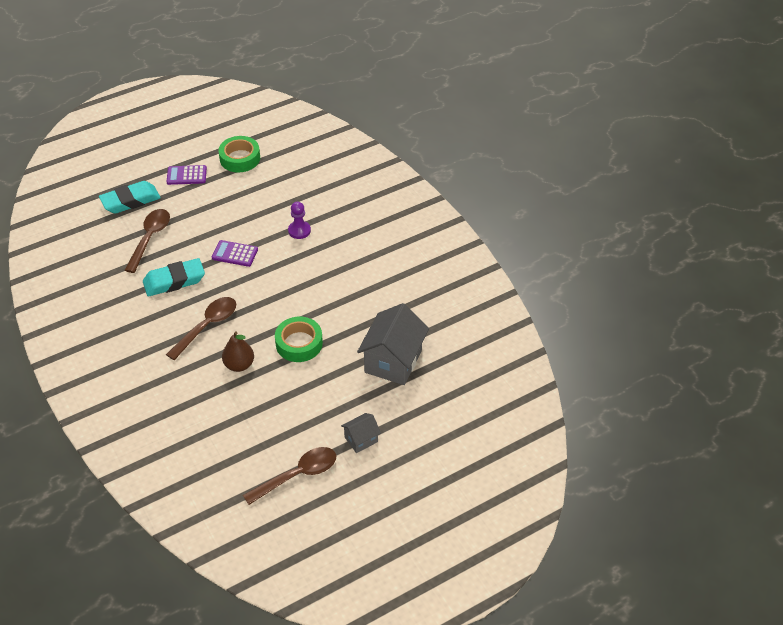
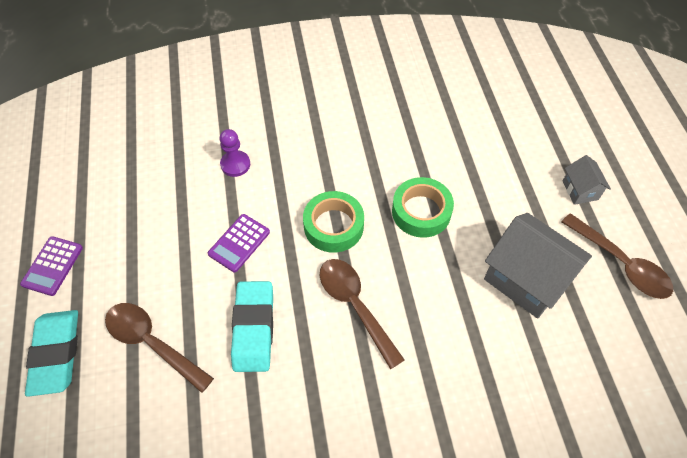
camera: 70 degrees left, 10 degrees up
green tape [218,136,260,172] -> green tape moved to [303,191,364,253]
brown pear [222,331,254,372] -> none
brown spoon [243,447,337,505] -> brown spoon turned 150 degrees clockwise [562,213,673,299]
grey house [357,303,429,385] -> grey house moved to [484,213,592,318]

